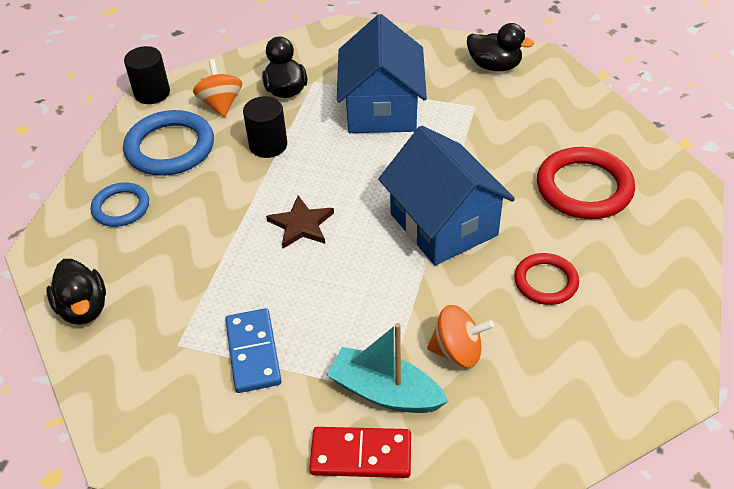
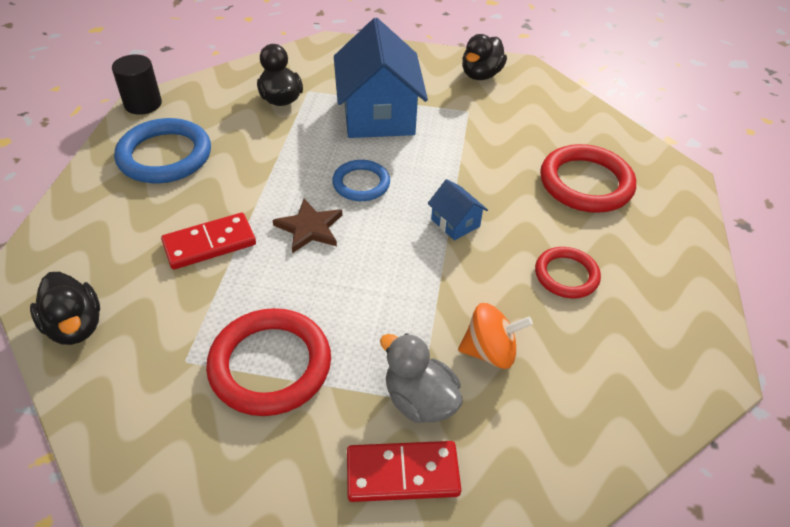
camera: 10 degrees left, 0 degrees up
blue ring [91,183,149,227] -> blue ring moved to [332,160,390,201]
orange spinning top [193,59,242,117] -> none
blue domino [225,308,282,393] -> red ring [206,308,331,416]
black cylinder [243,96,287,158] -> none
turquoise boat [327,323,448,413] -> grey duck [380,333,463,423]
blue house [378,126,515,265] -> blue house [428,179,488,240], size x0.44
black duck [467,23,534,71] -> black duck turned 105 degrees clockwise [463,34,507,80]
none -> red domino [161,213,256,270]

